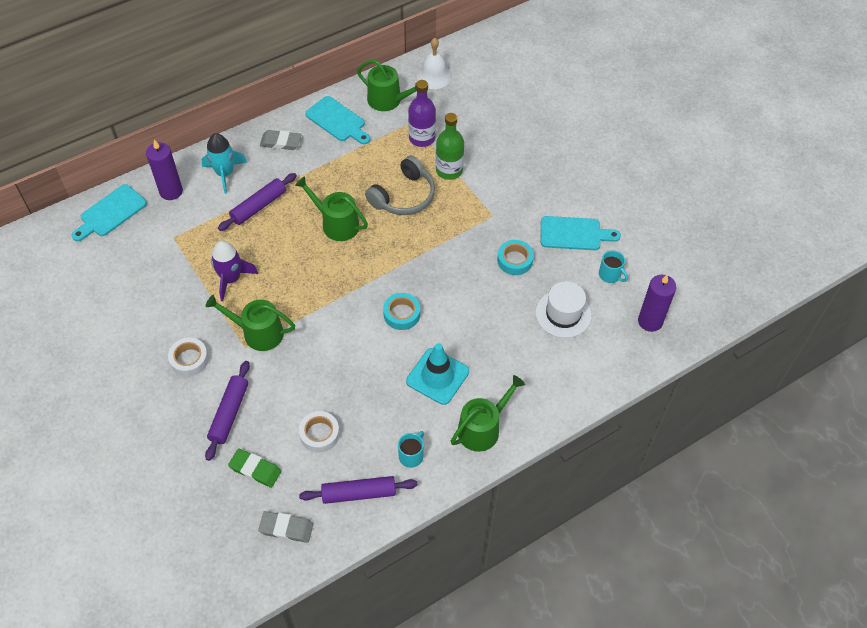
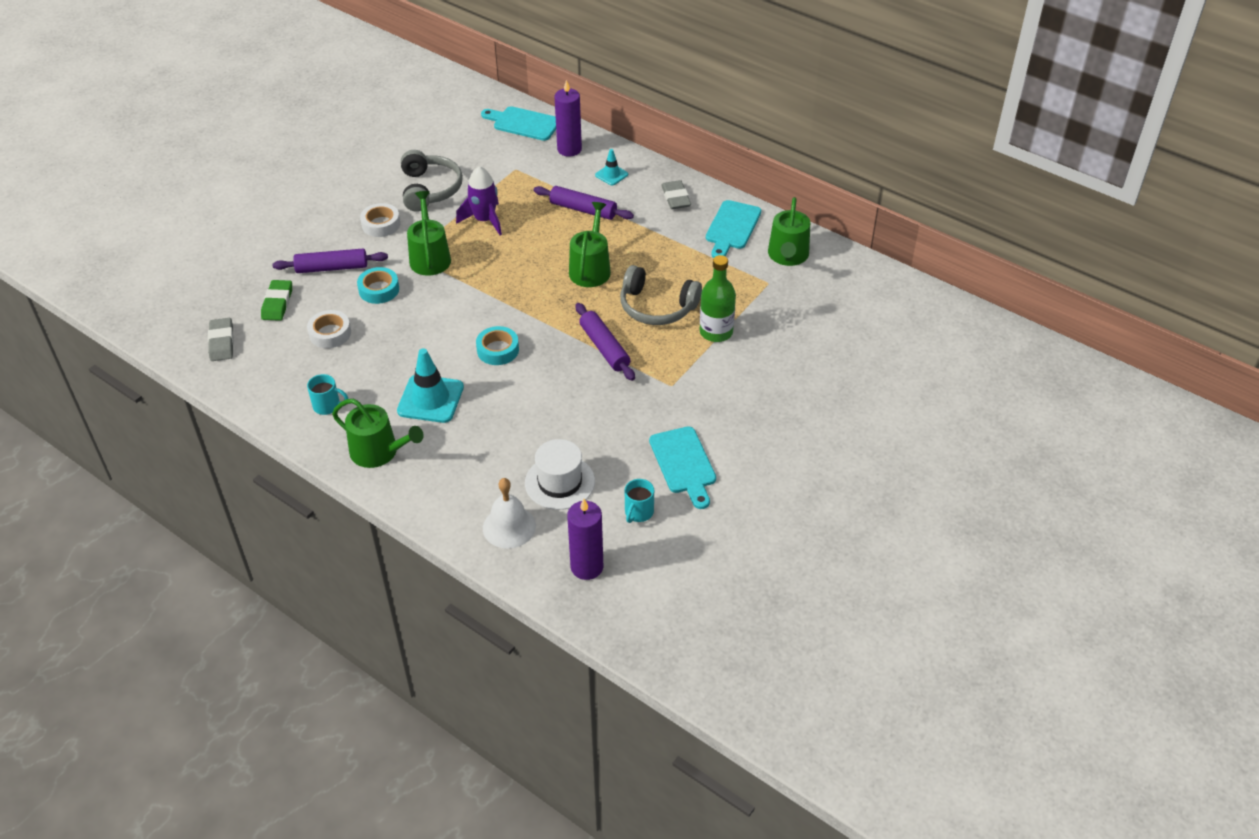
camera: 70 degrees right, 10 degrees down
turquoise rocket [202,133,247,194] -> turquoise traffic cone [595,149,628,186]
purple rolling pin [299,476,417,504] -> purple rolling pin moved to [576,303,635,381]
purple bottle [408,80,436,147] -> none
white bell [417,38,452,89] -> white bell moved to [483,478,536,549]
turquoise tape [497,240,534,275] -> turquoise tape moved to [357,267,399,304]
none -> grey headphones [401,150,463,212]

